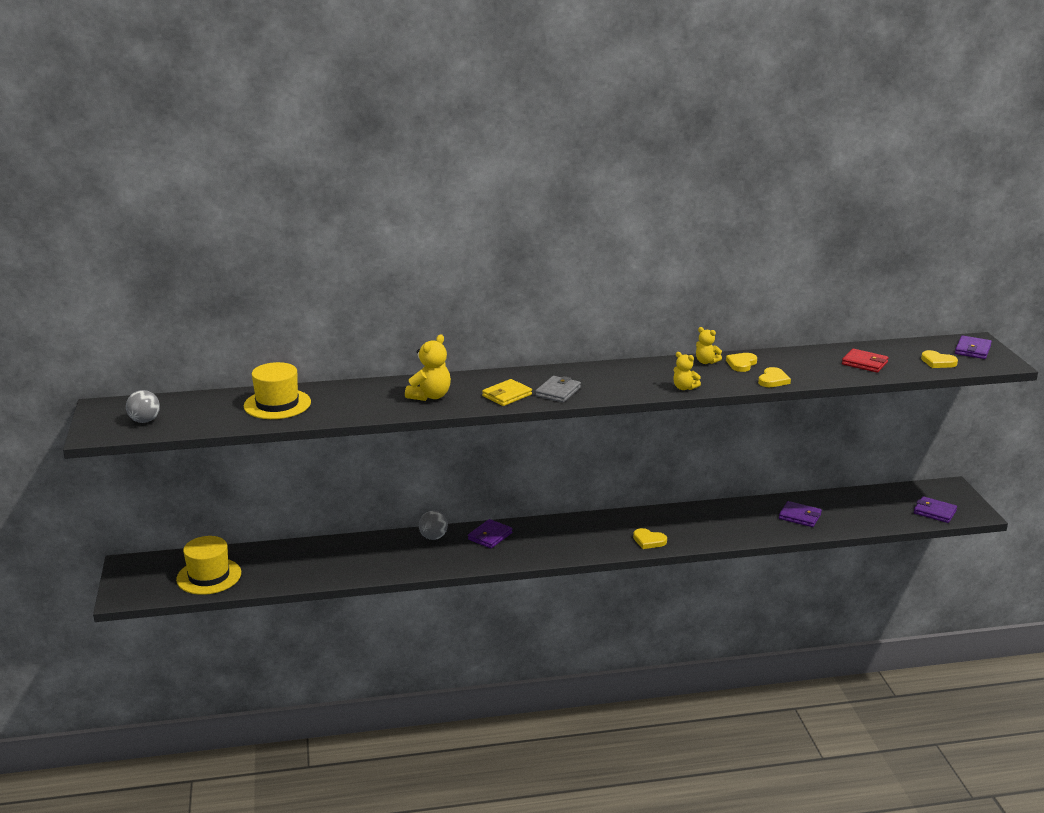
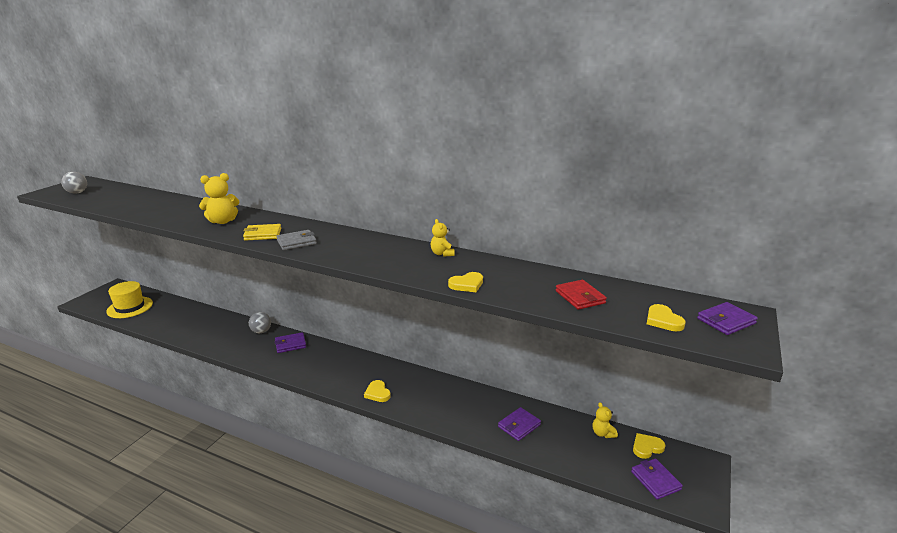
camera: 35 degrees right, 0 degrees up
yellow hat [244,362,311,419] -> none
yellow teddy bear [673,352,701,390] -> yellow teddy bear moved to [592,402,618,438]
yellow heart [726,353,757,372] -> yellow heart moved to [633,433,666,459]
purple wallet [779,501,822,527] -> purple wallet turned 75 degrees clockwise [498,407,541,441]

